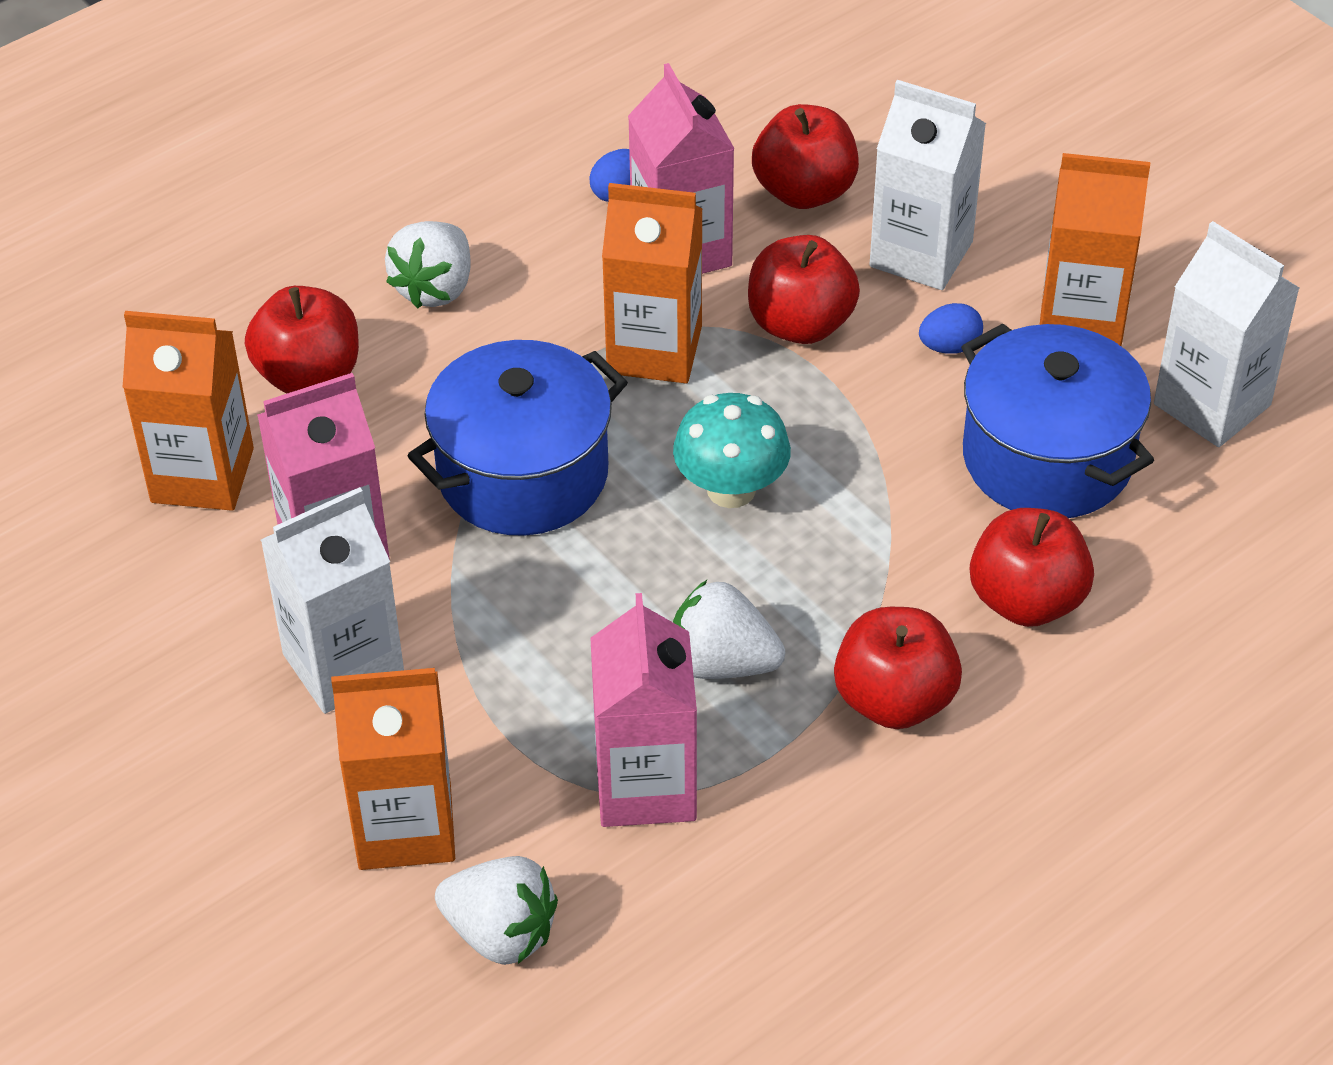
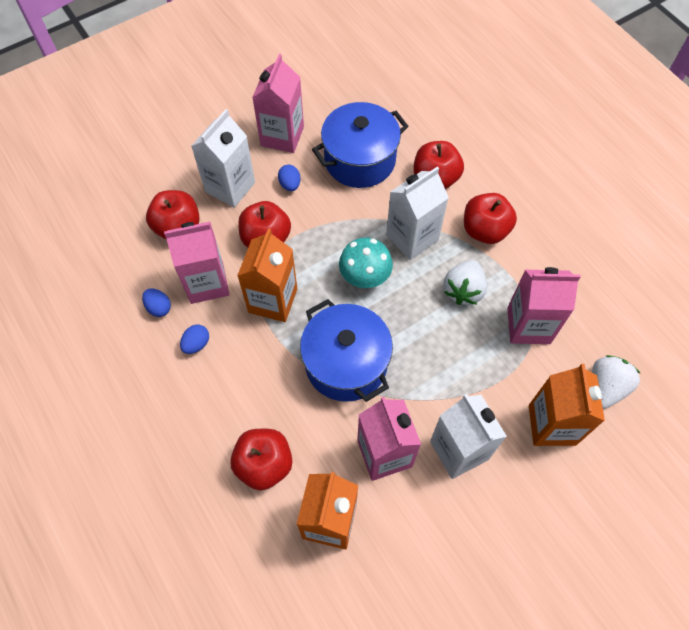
camera: 85 degrees left, 15 degrees up
white strawberry [385,221,471,309] -> none
orange carton [1040,153,1150,347] -> pink carton [252,54,304,153]
white carton [1154,221,1300,447] -> white carton moved to [386,166,449,260]
none -> blue egg [180,325,209,354]

